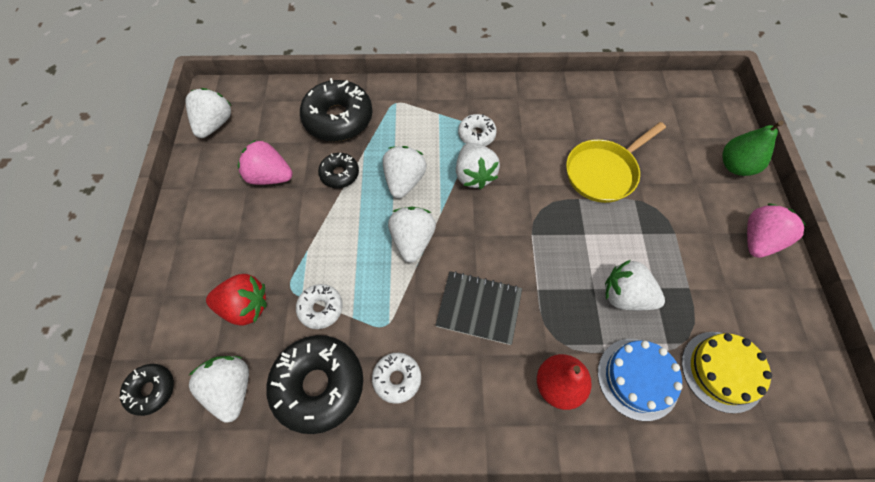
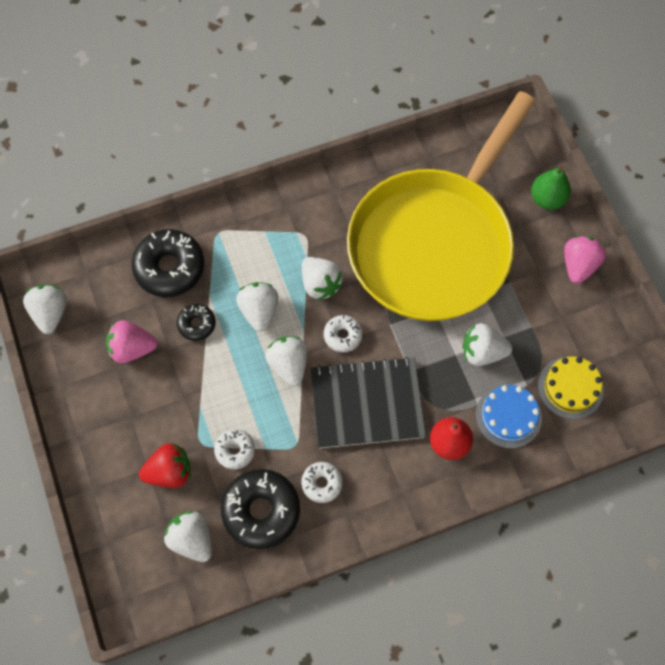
camera: 20 degrees left, 5 degrees up
black donut [119,364,174,416] -> none
black notebook [435,271,522,345] -> black notebook [310,357,426,448], size x1.61
white donut [458,114,497,146] -> white donut moved to [324,315,363,352]
yellow pan [566,122,666,203] -> yellow pan [347,91,535,321], size x2.40

